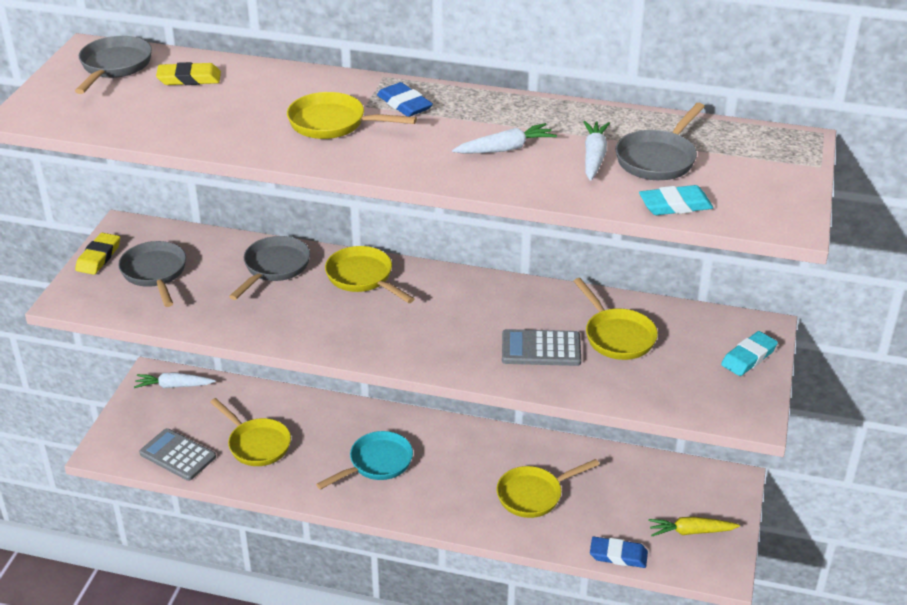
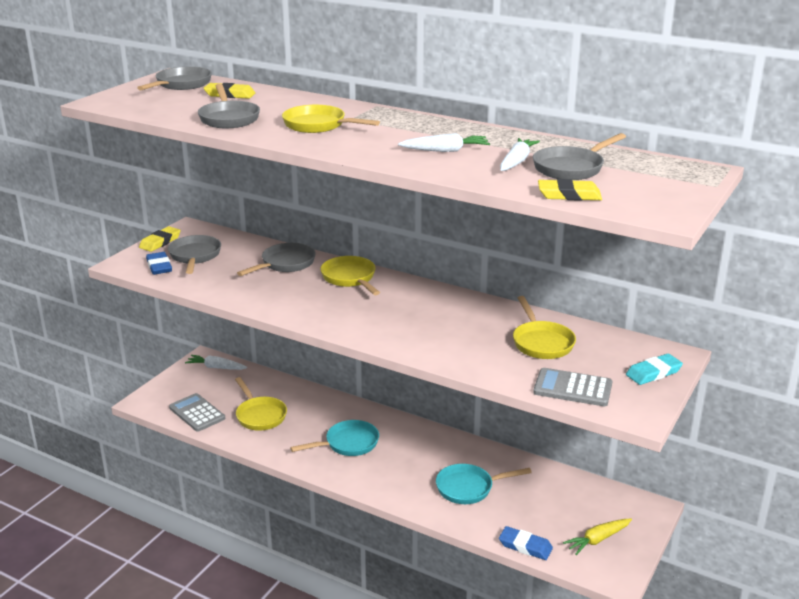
camera: 15 degrees right, 10 degrees down
blue eraser [377,82,433,117] -> blue eraser moved to [146,252,172,275]
yellow pan [496,459,600,518] -> turquoise pan [436,464,532,504]
grey calculator [502,329,581,366] -> grey calculator moved to [533,368,612,406]
turquoise eraser [639,185,713,215] -> yellow eraser [538,179,602,201]
yellow carrot [648,517,740,536] -> yellow carrot turned 45 degrees counterclockwise [563,518,632,555]
none -> grey pan [198,84,260,128]

